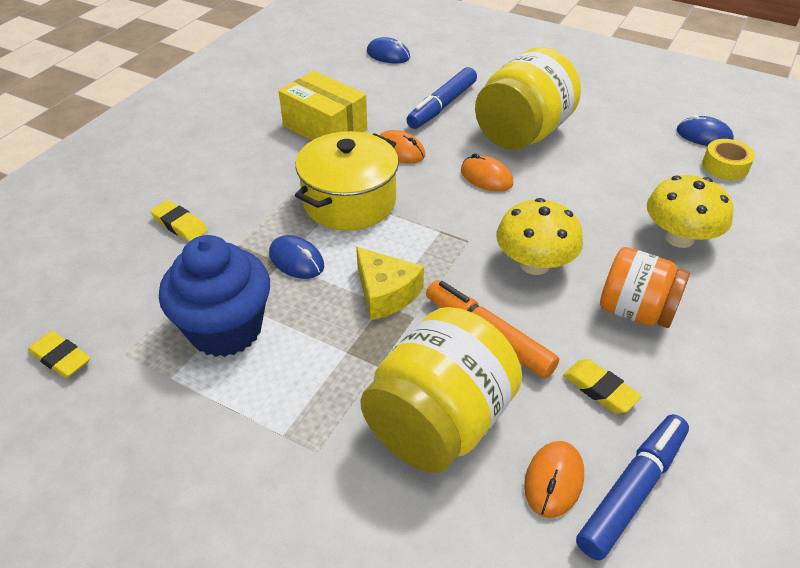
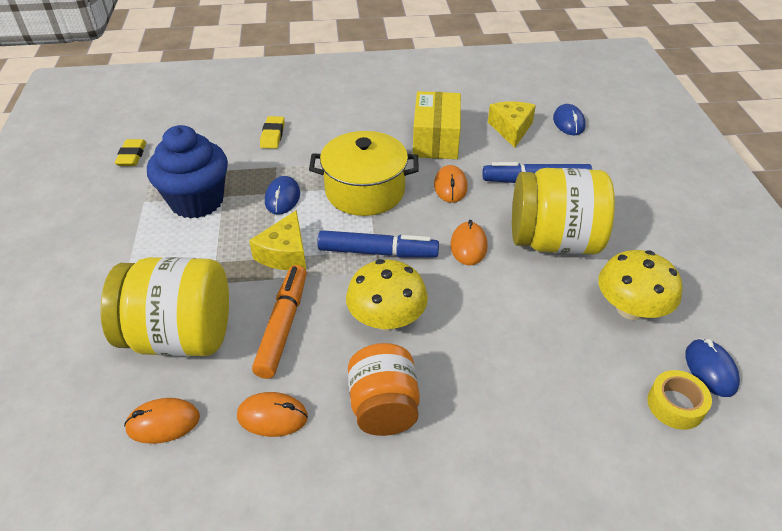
camera: 55 degrees right, 0 degrees up
yellow eraser [563,359,642,413] -> orange mouse [237,392,308,437]
blue marker [576,414,689,560] -> blue marker moved to [317,230,439,257]
yellow mushroom [647,175,733,248] -> yellow mushroom moved to [598,250,682,320]
none -> yellow cheese [488,102,536,148]

